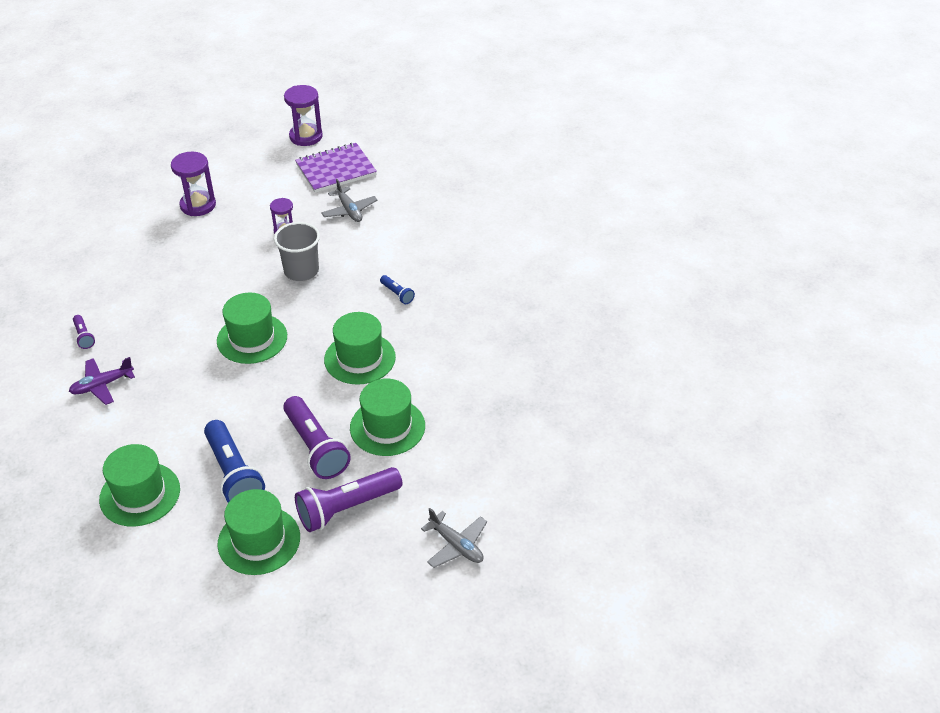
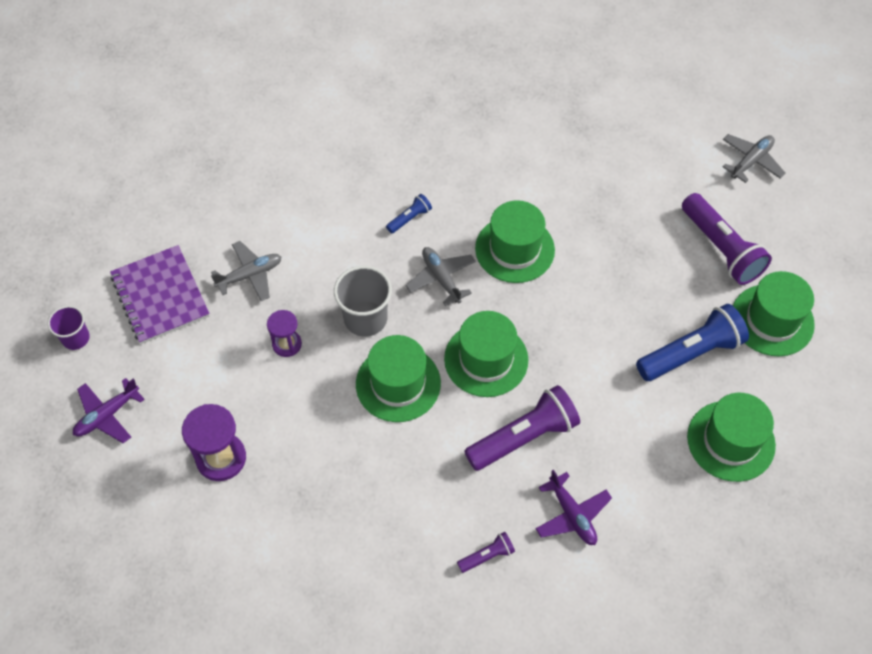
camera: 90 degrees left, 15 degrees up
purple flashlight [283,396,351,479] -> purple flashlight moved to [464,385,580,471]
purple hourglass [284,85,323,146] -> purple cup [48,306,90,350]
green hat [350,379,425,456] -> green hat moved to [356,335,441,422]
none -> purple plane [73,378,145,443]
none -> grey plane [406,247,476,306]

